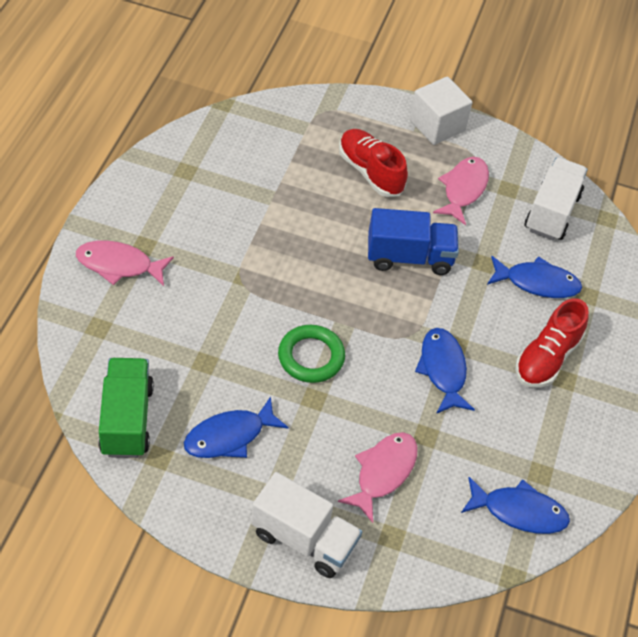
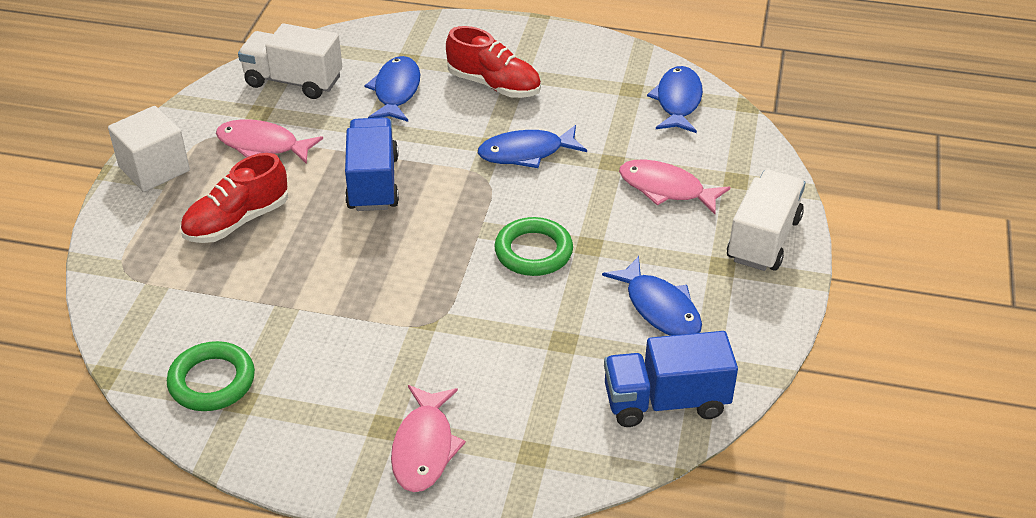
camera: 90 degrees left, 10 degrees down
green truck [98,358,154,458] -> blue truck [604,331,738,427]
none -> green ring [167,341,255,411]

